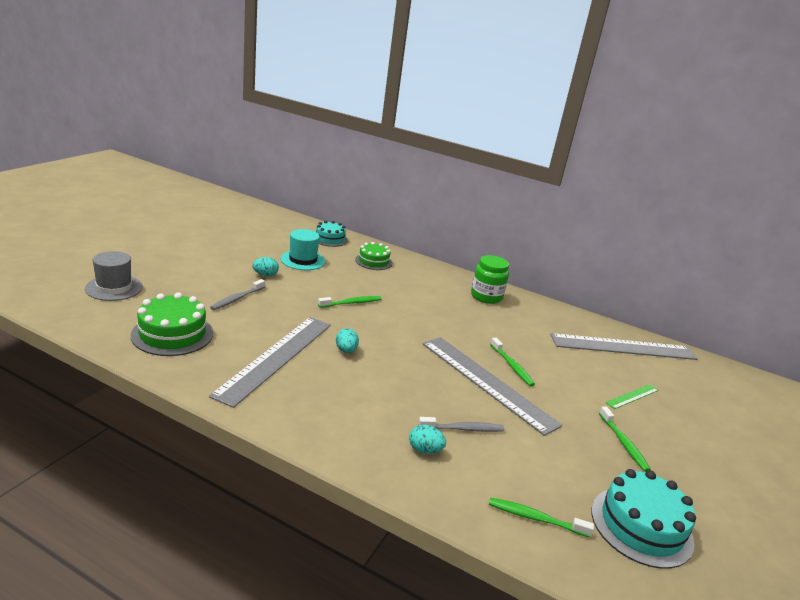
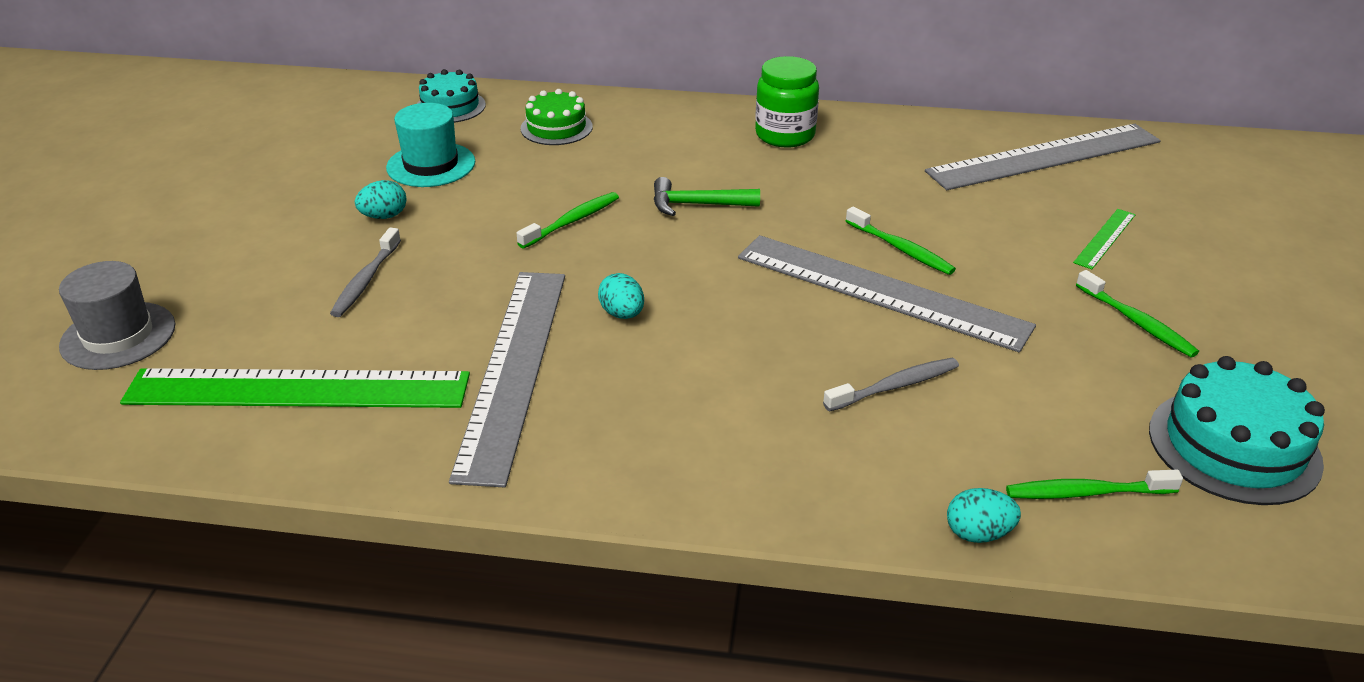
camera: 15 degrees left, 10 degrees up
green cake [131,292,213,356] -> green ruler [120,368,470,408]
turquoise egg [409,425,446,454] -> turquoise egg moved to [947,488,1021,543]
none -> green hammer [654,177,760,216]

